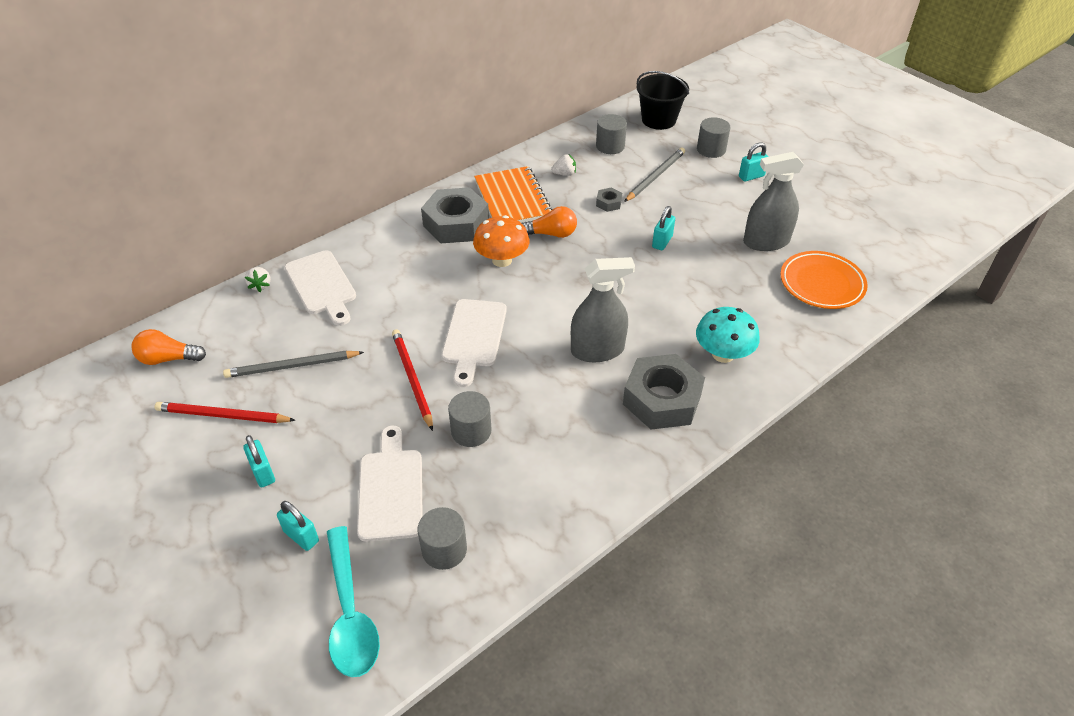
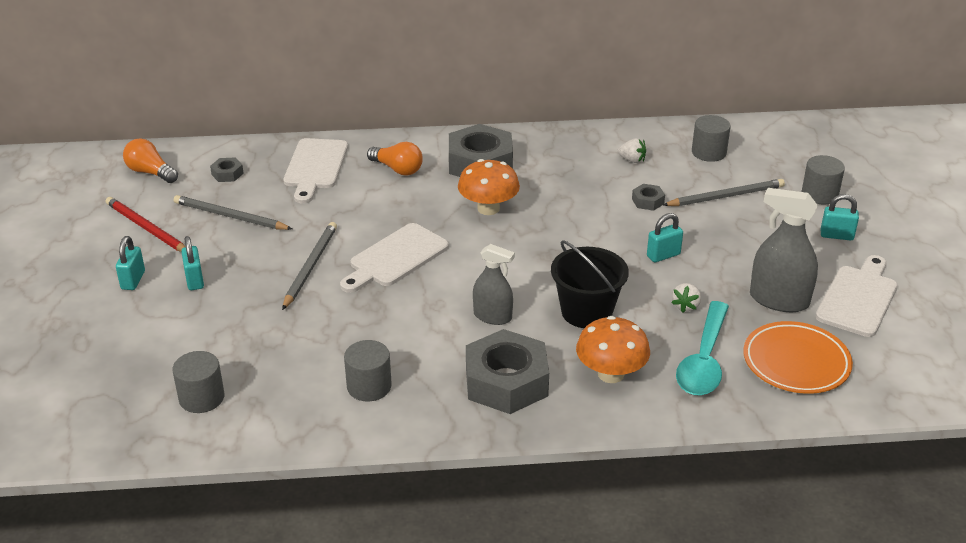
camera: 35 degrees right, 10 degrees down
white strawberry [245,267,271,292] -> white strawberry moved to [672,283,701,313]
turquoise padlock [277,501,319,551] -> turquoise padlock moved to [181,236,204,290]
turquoise spoon [327,526,380,677] -> turquoise spoon moved to [676,301,729,396]
white cutting board [357,425,423,542] -> white cutting board moved to [815,255,898,337]
red pencil [392,329,433,431] -> grey pencil [282,222,337,310]
grey cylinder [448,391,492,447] -> grey cylinder moved to [344,340,392,401]
orange notebook [474,166,553,223] -> none
orange light bulb [522,206,577,238] -> orange light bulb moved to [367,142,423,176]
grey spray bottle [571,257,635,362] -> grey spray bottle [473,244,515,325], size x0.66
black bucket [637,71,689,130] -> black bucket moved to [551,240,629,328]
turquoise mushroom [696,307,760,363] -> orange mushroom [576,316,650,383]
none -> grey nut [210,157,244,182]

